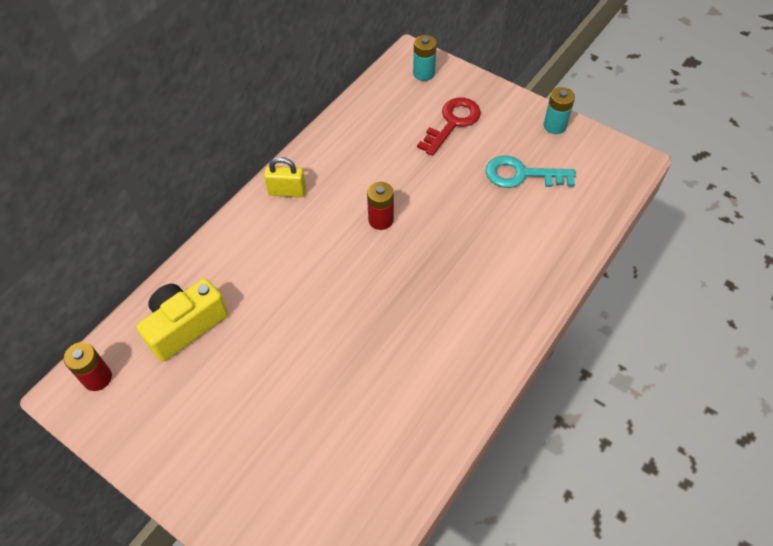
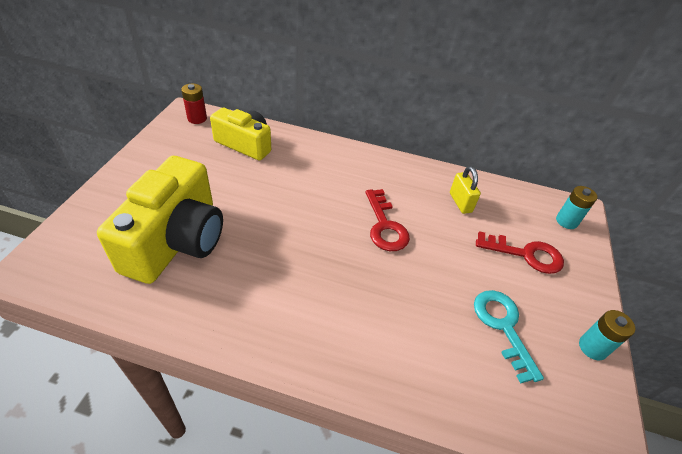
camera: 65 degrees right, 10 degrees down
yellow padlock [264,157,306,197] -> yellow padlock moved to [450,166,481,214]
red battery [367,182,394,230] -> red key [365,189,410,251]
none -> yellow camera [97,156,223,284]

